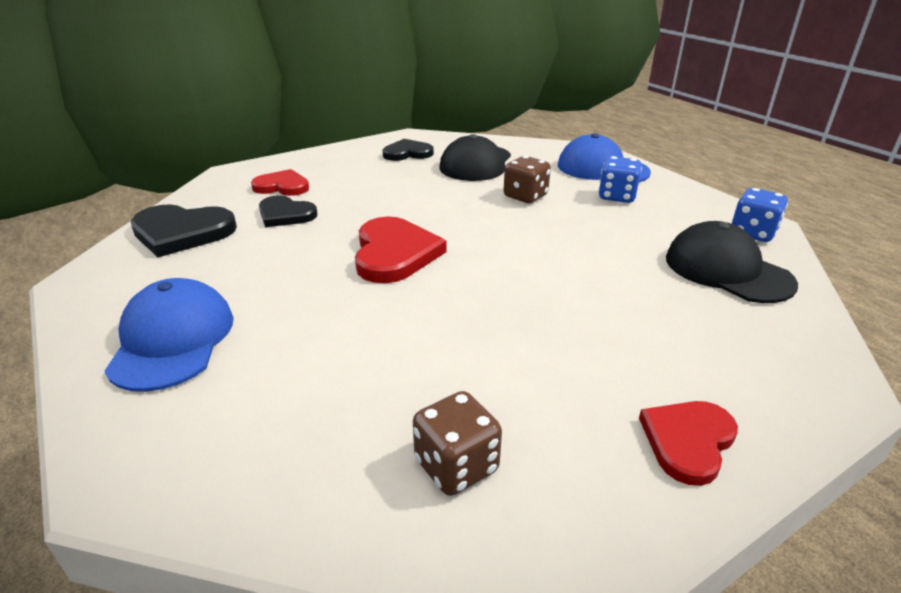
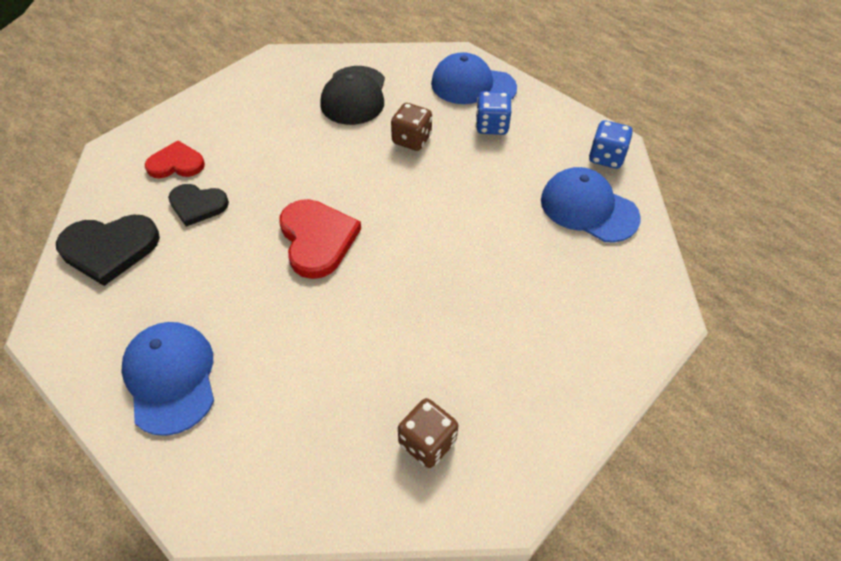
camera: 15 degrees left, 20 degrees up
black heart [383,139,434,161] -> none
red heart [639,401,738,486] -> none
black cap [666,221,798,303] -> blue cap [541,167,641,242]

